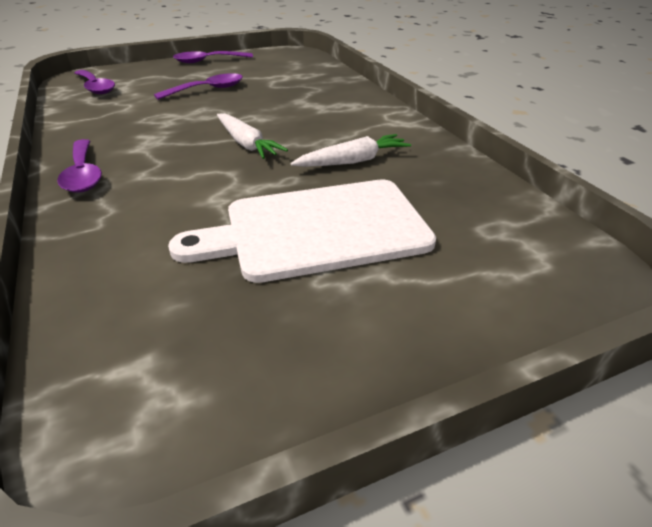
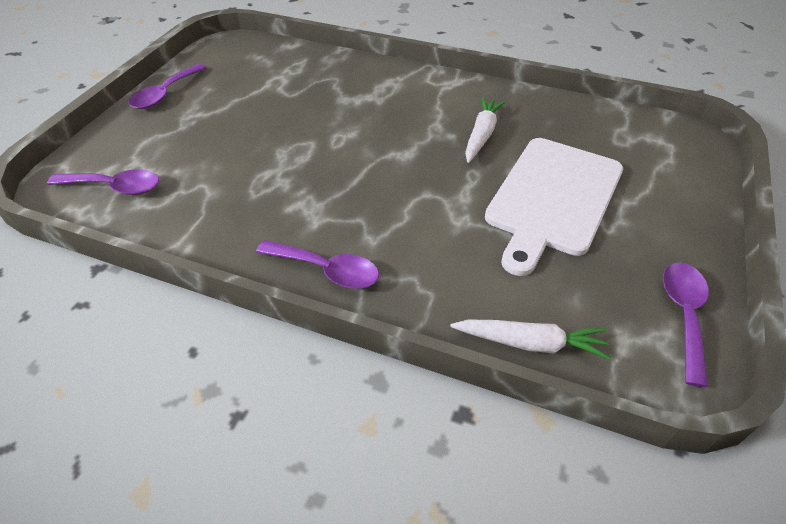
camera: 45 degrees left, 10 degrees up
purple spoon [154,73,243,100] -> purple spoon moved to [663,263,709,387]
white carrot [217,113,288,159] -> white carrot moved to [450,319,611,360]

